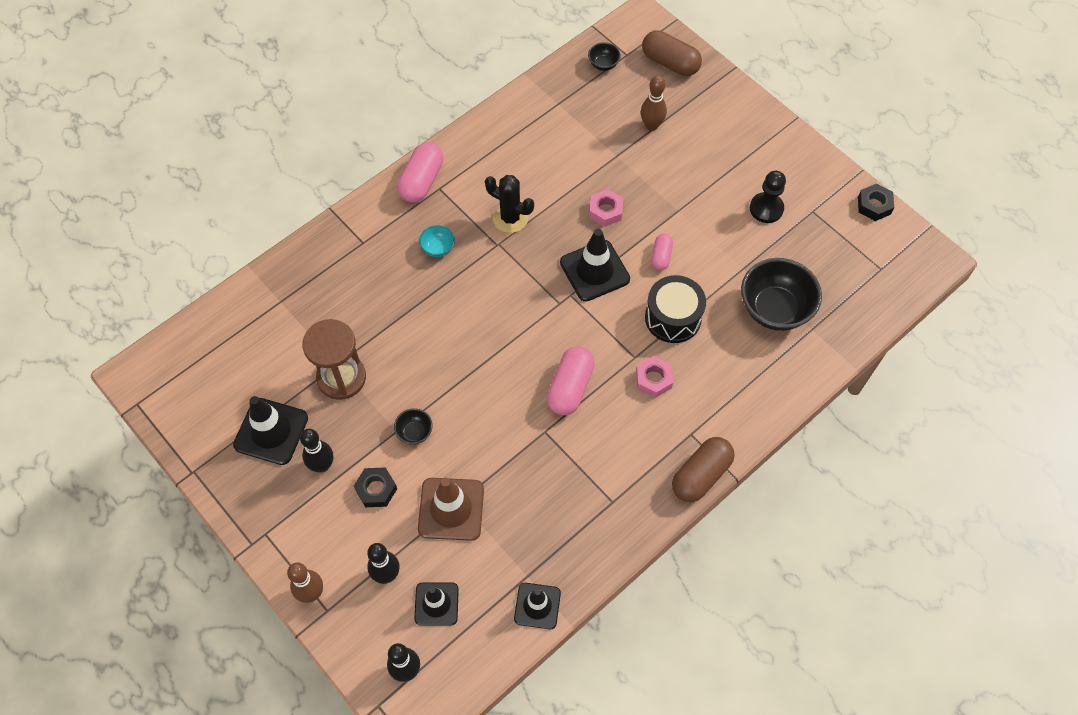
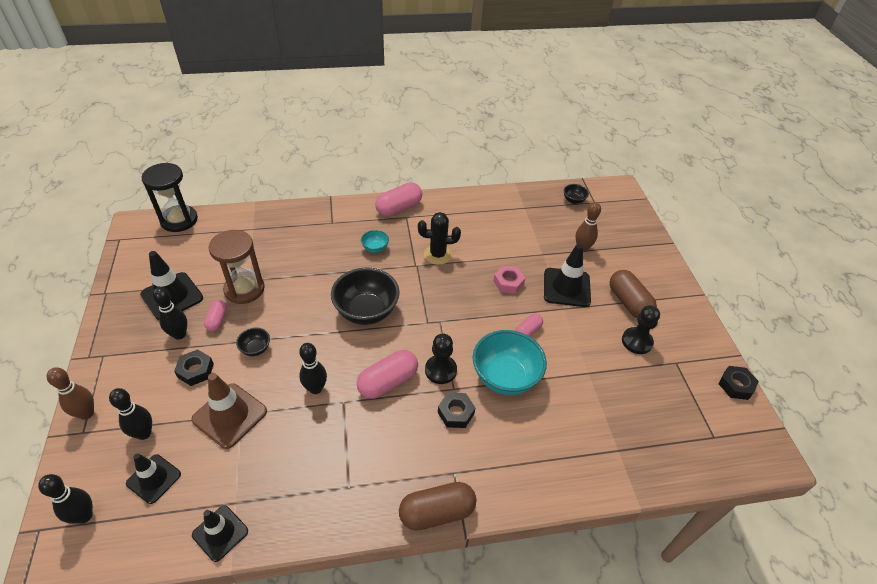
camera: 30 degrees right, 15 degrees down
black cactus [485,175,534,233] -> black cactus turned 60 degrees counterclockwise [418,212,461,265]
black traffic cone [560,229,630,302] -> black traffic cone moved to [544,244,591,307]
pink nut [636,356,673,398] -> black nut [438,393,476,428]
brown capsule [642,30,702,76] -> brown capsule moved to [609,270,657,318]
black drum [645,275,706,343] -> turquoise bowl [473,330,547,395]
black bowl [741,258,822,331] -> black bowl moved to [331,268,399,325]
none -> black hourglass [141,163,198,232]
none -> pink capsule [204,300,227,331]
none -> black bowling pin [299,343,327,394]
none -> black pawn [425,334,457,384]

